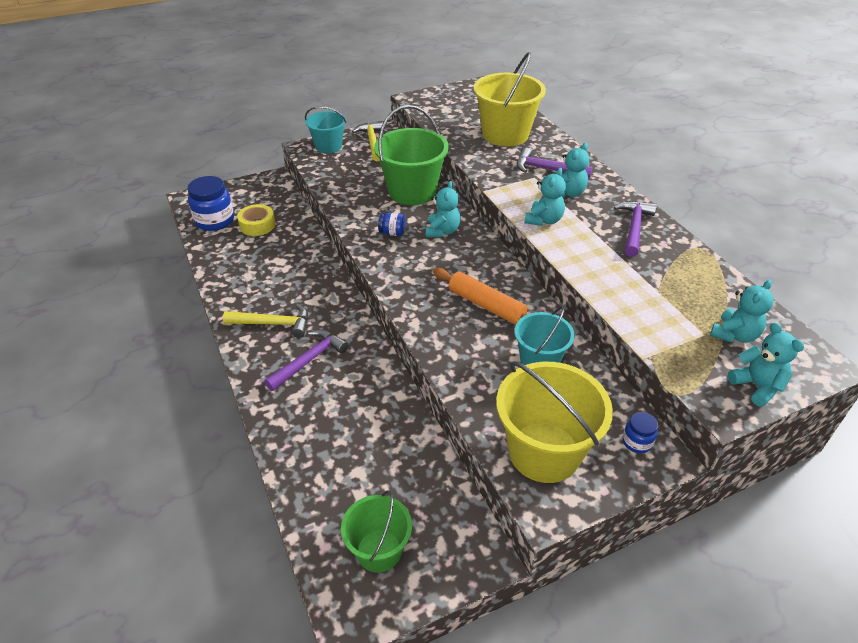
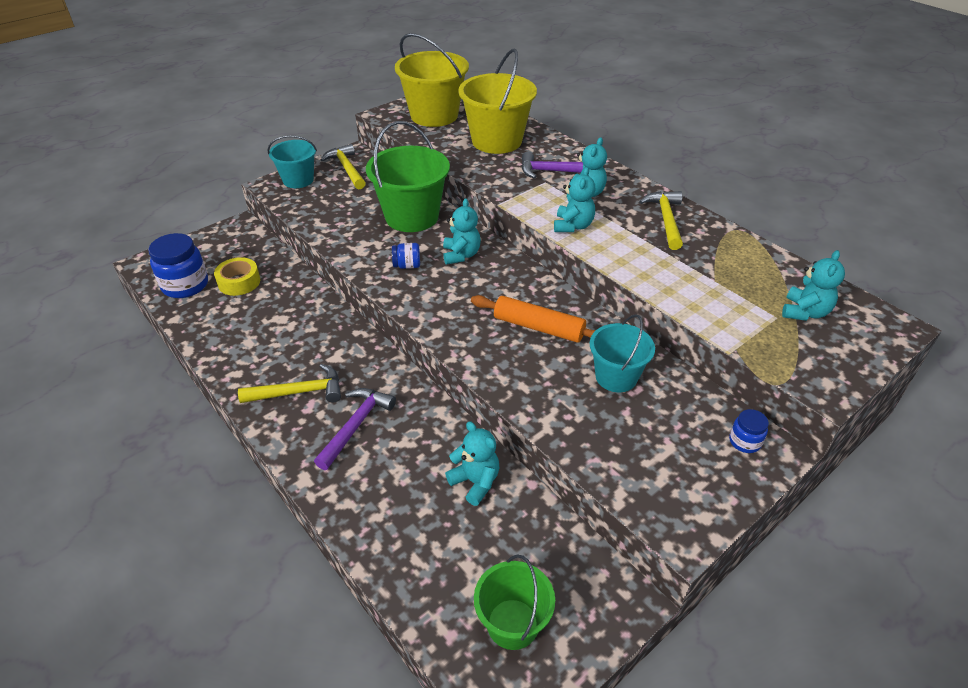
camera: 15 degrees left, 0 degrees up
yellow bucket [496,361,613,483] -> yellow bucket moved to [395,33,469,127]
purple hammer [614,201,657,257] -> yellow hammer [639,191,683,250]
turquoise teddy bear [728,323,804,407] -> turquoise teddy bear moved to [445,421,499,506]

